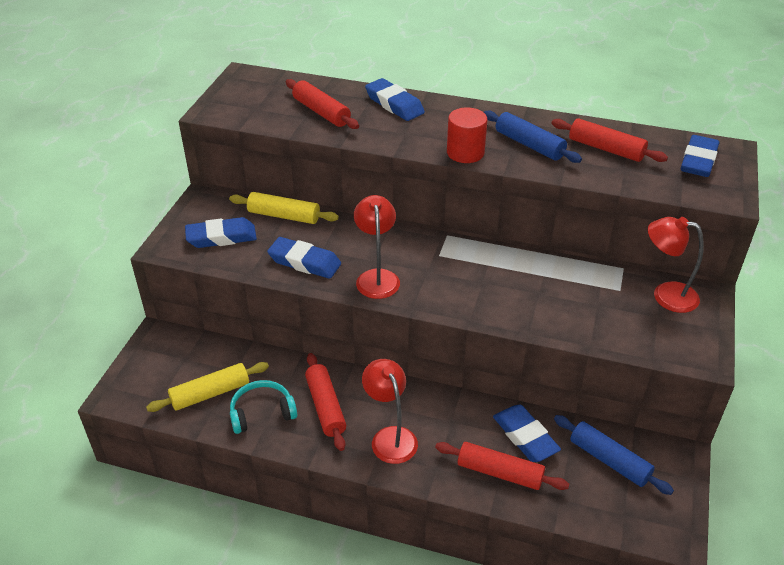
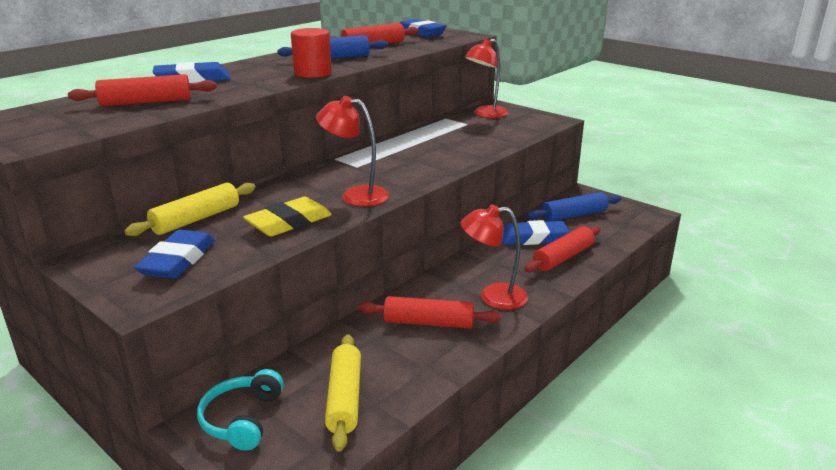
camera: 65 degrees left, 15 degrees down
turquoise headphones [230,380,297,434] -> turquoise headphones moved to [197,369,284,451]
blue eraser [267,237,341,279] -> yellow eraser [243,197,332,236]

